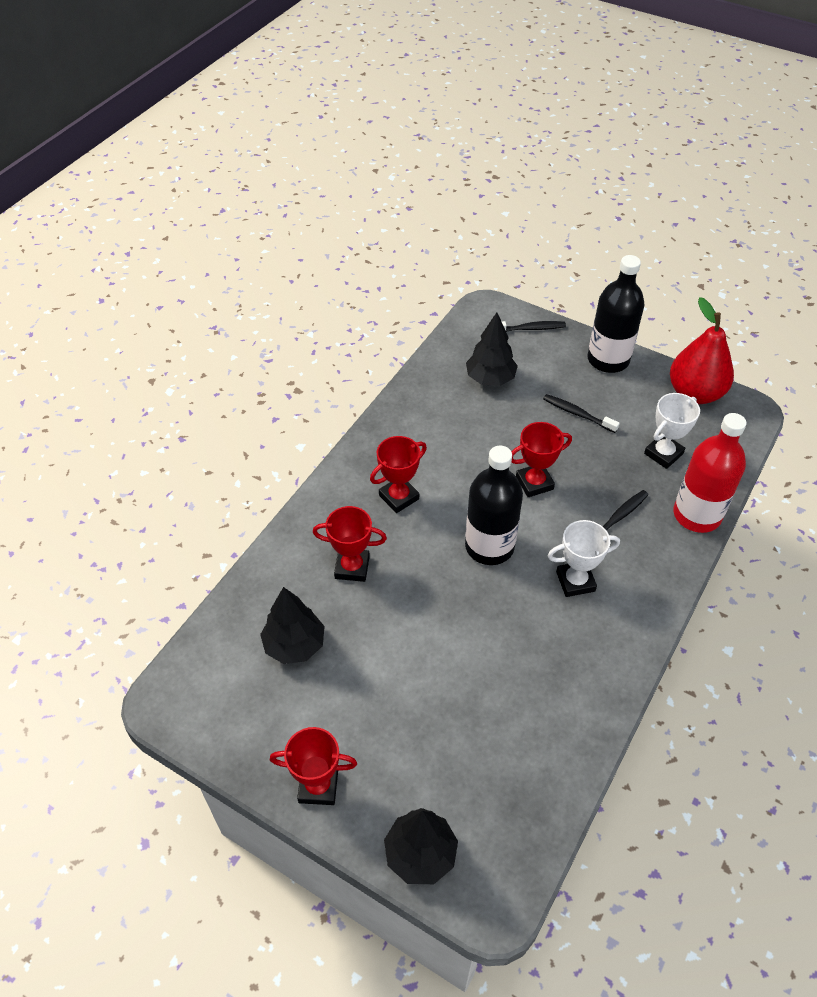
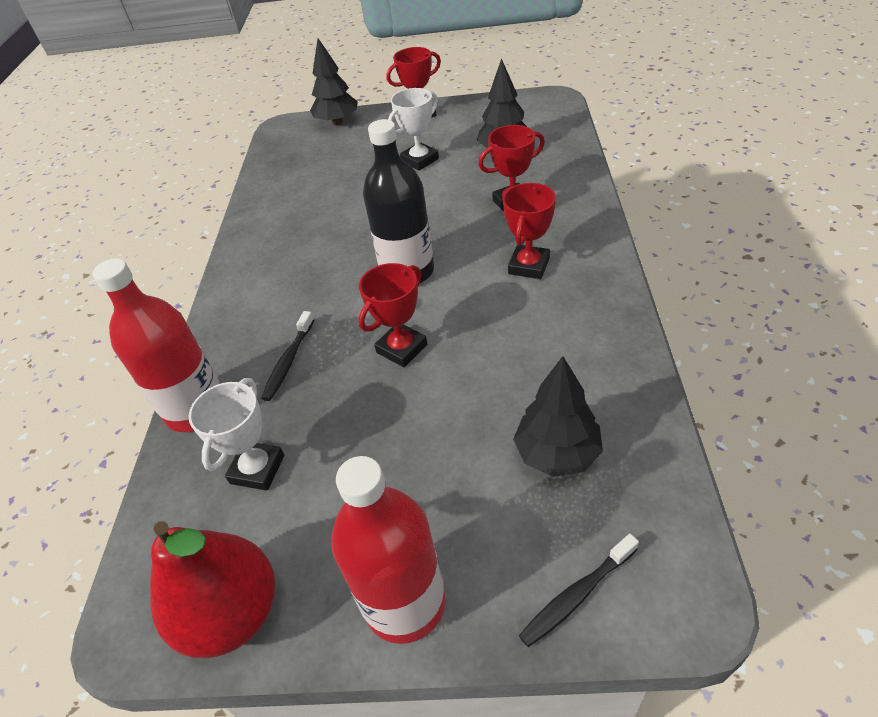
camera: 155 degrees right, 5 degrees down
black toothbrush [543,394,620,433] -> none
white trophy [548,520,620,597] -> white trophy moved to [388,88,439,171]
black bottle [587,255,645,373] -> red bottle [331,456,446,644]

